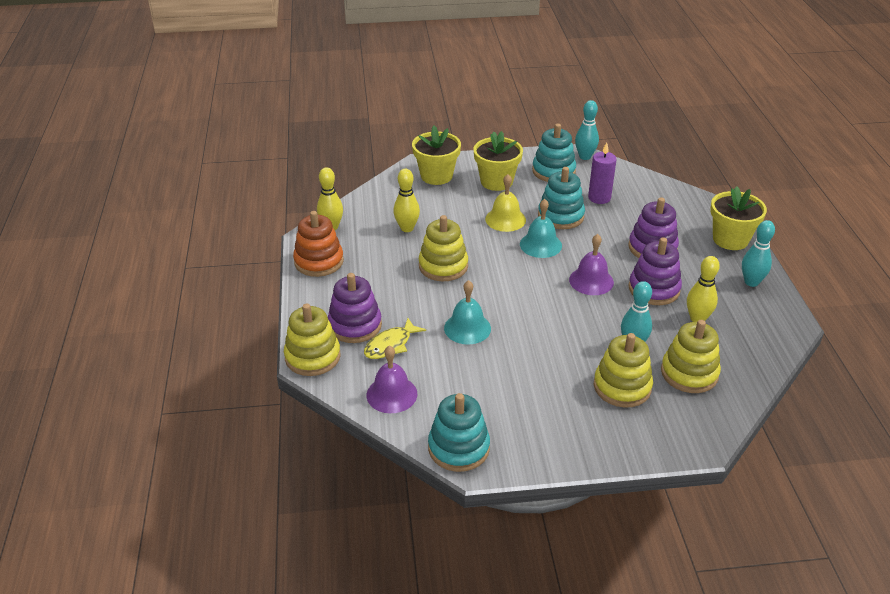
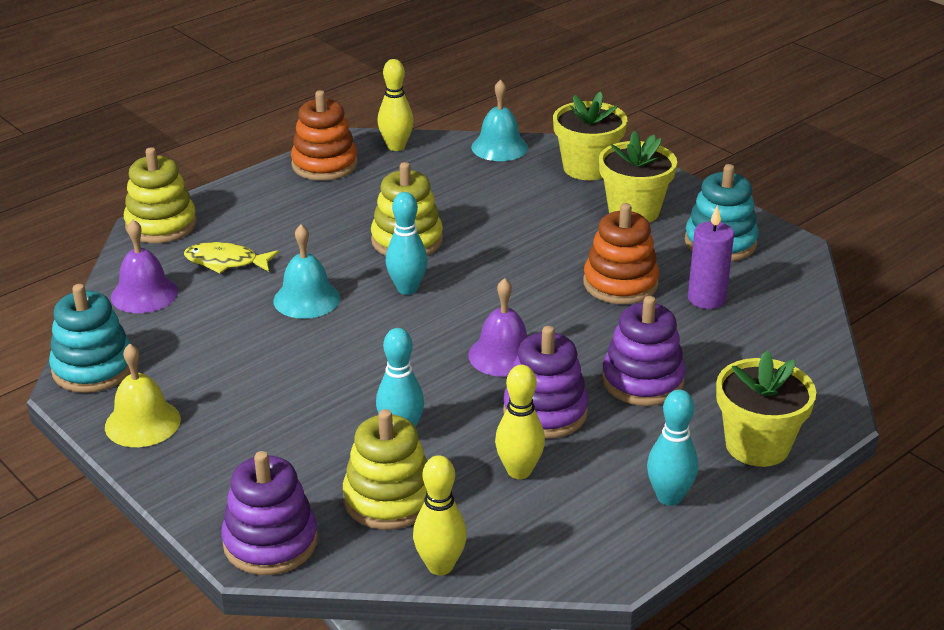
camera: 55 degrees right, 5 degrees down
purple stacking toy [328,273,382,343] -> purple stacking toy moved to [221,451,318,575]
yellow bowling pin [393,169,420,232] -> yellow bowling pin moved to [413,455,467,575]
yellow bell [485,174,526,232] -> yellow bell moved to [105,343,181,447]
turquoise bell [520,199,562,258] -> turquoise bell moved to [471,79,528,161]
turquoise stacking toy [538,167,585,229] -> orange stacking toy [583,203,659,304]
turquoise bowling pin [575,100,599,160] -> turquoise bowling pin moved to [385,192,428,295]
yellow stacking toy [594,333,653,408] -> none

